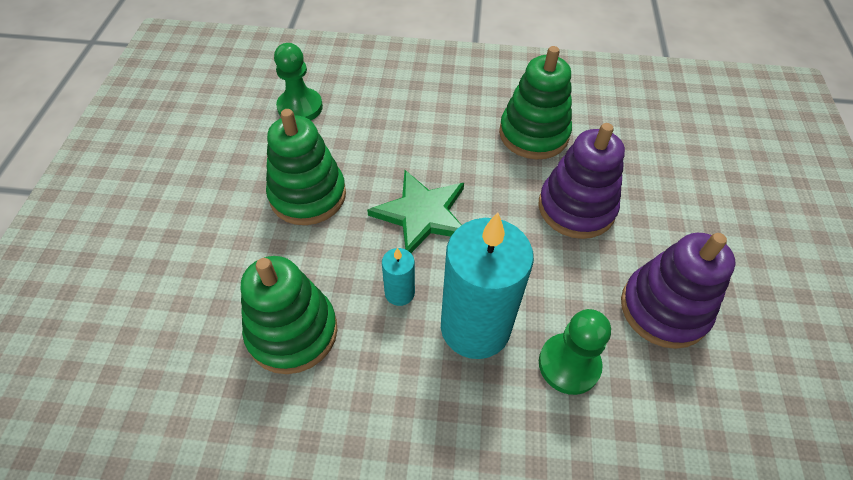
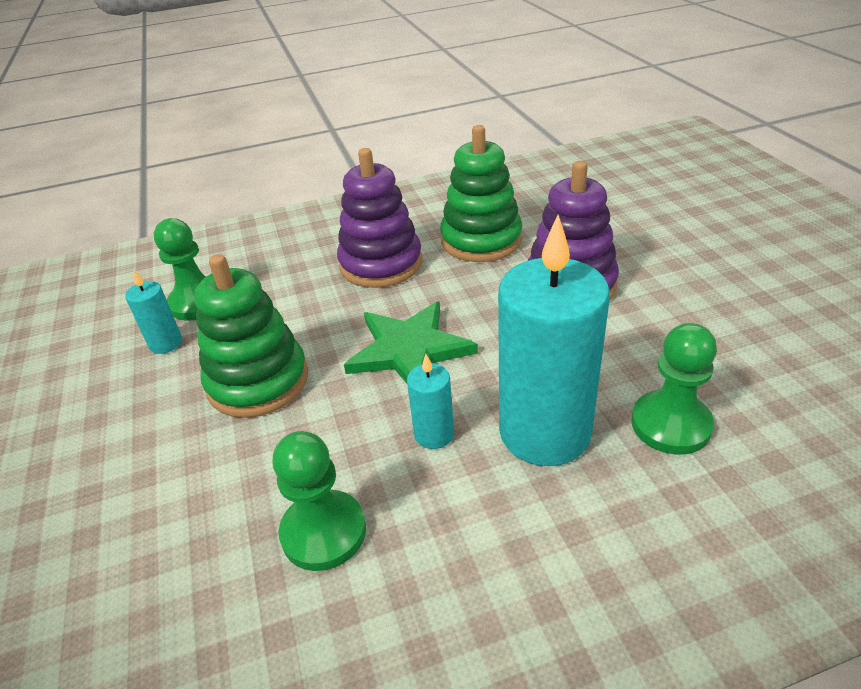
camera: 20 degrees left, 15 degrees down
green stacking toy [241,256,337,374] -> green pawn [272,431,366,571]
purple stacking toy [621,233,735,349] -> purple stacking toy moved to [337,148,422,288]
none -> turquoise candle [125,269,182,354]

